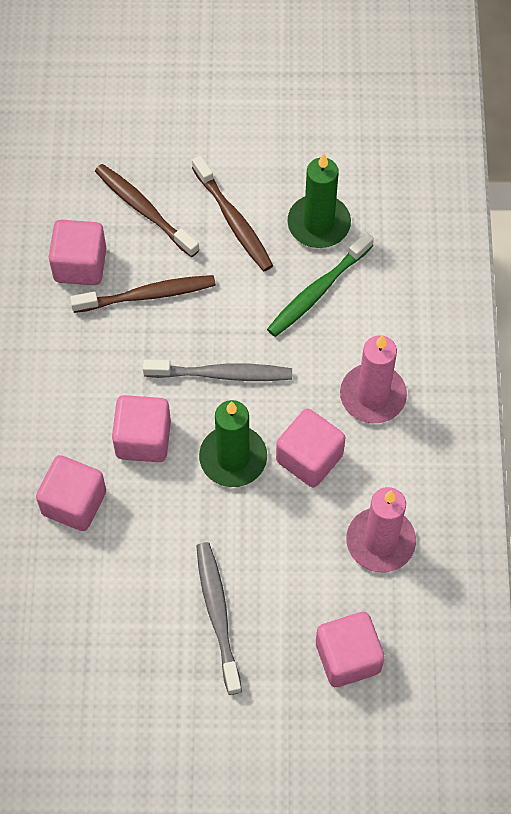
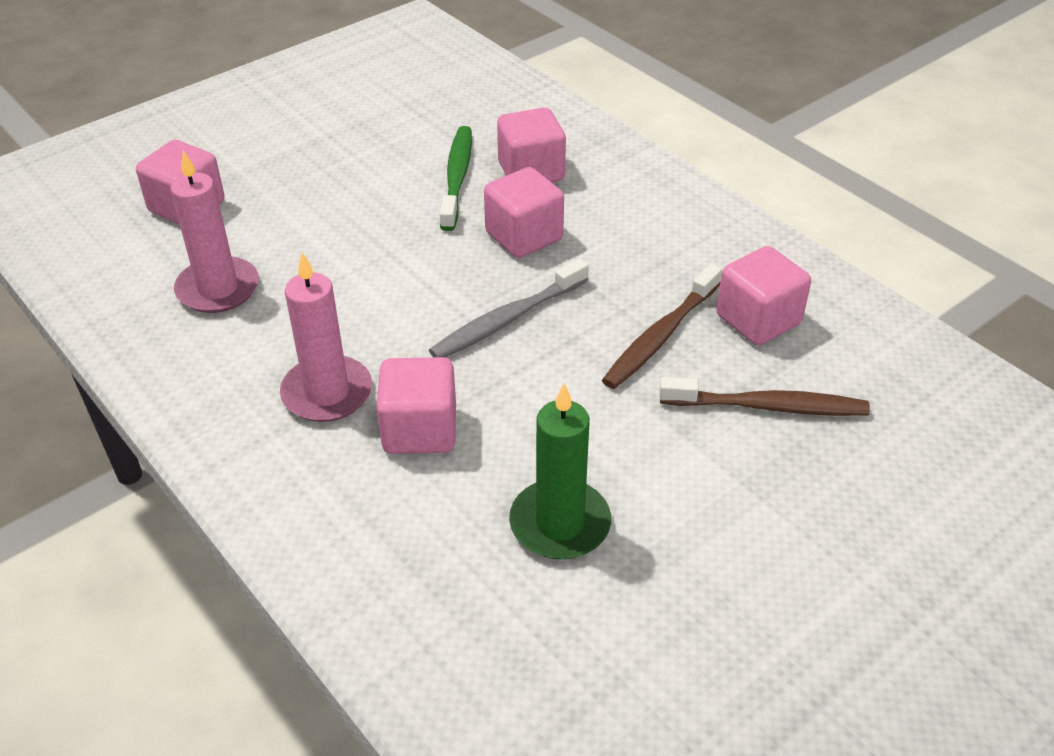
camera: 140 degrees right, 20 degrees down
brown toothbrush [192,155,273,271] -> none
grey toothbrush [196,542,242,695] -> none
green candle [199,400,267,487] -> none
green toothbrush [267,232,374,337] -> green toothbrush moved to [440,126,472,231]
pink cube [276,409,345,487] -> pink cube moved to [376,357,456,454]

